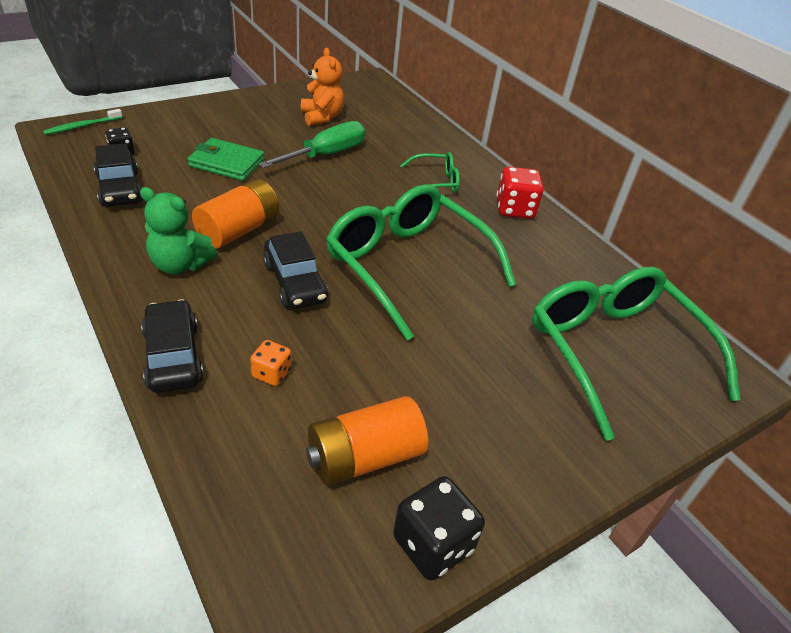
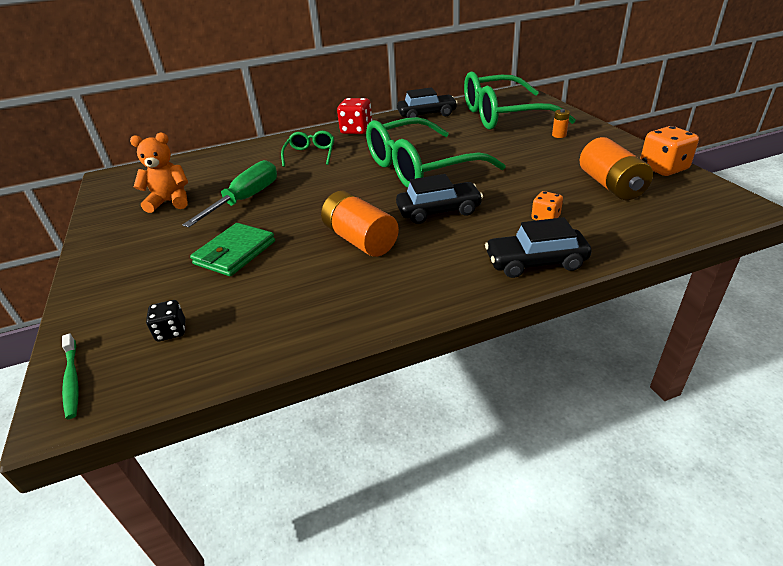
camera: 70 degrees left, 5 degrees down
black car [94,143,143,206] -> black car moved to [397,87,458,118]
green teddy bear [140,187,217,274] -> none
green screwdriver [258,121,365,168] -> green screwdriver turned 60 degrees clockwise [182,160,277,227]
black dice [393,476,485,581] -> orange dice [640,126,699,176]
none -> orange battery [552,109,570,138]

